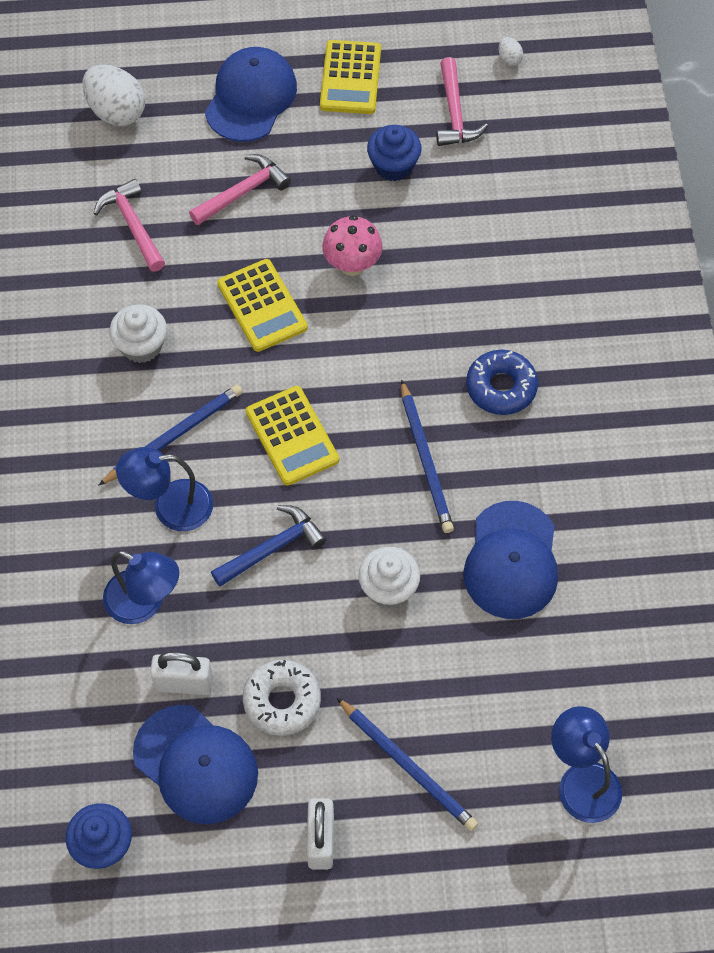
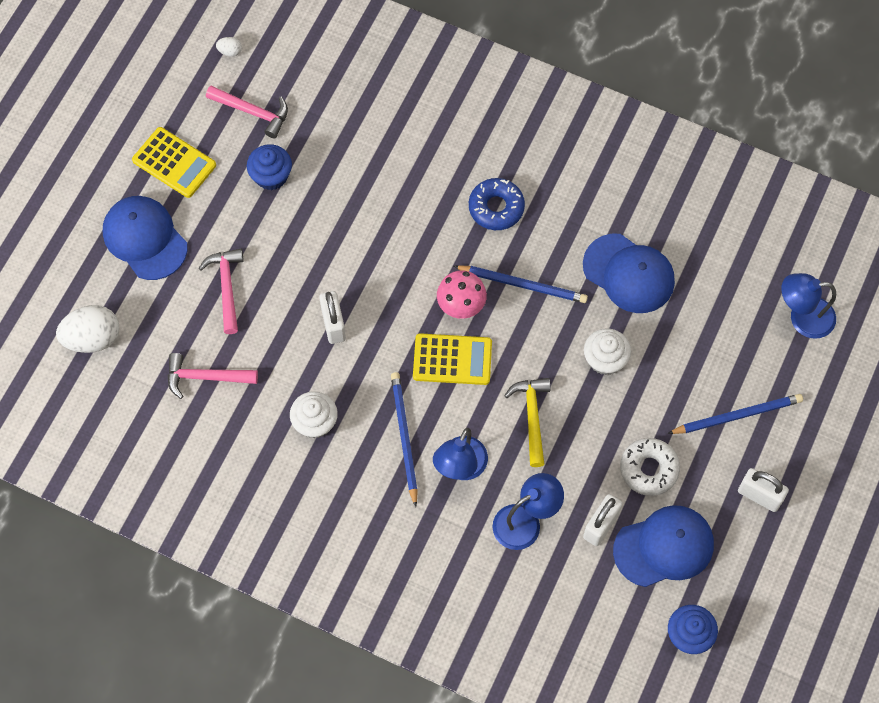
camera: 60 degrees left, 5 degrees up
blue hammer [211,505,327,587] -> yellow hammer [504,378,551,467]
yellow calculator [217,259,308,352] -> white padlock [319,291,346,344]
pink mushroom [322,215,383,276] -> pink mushroom moved to [437,270,487,319]

